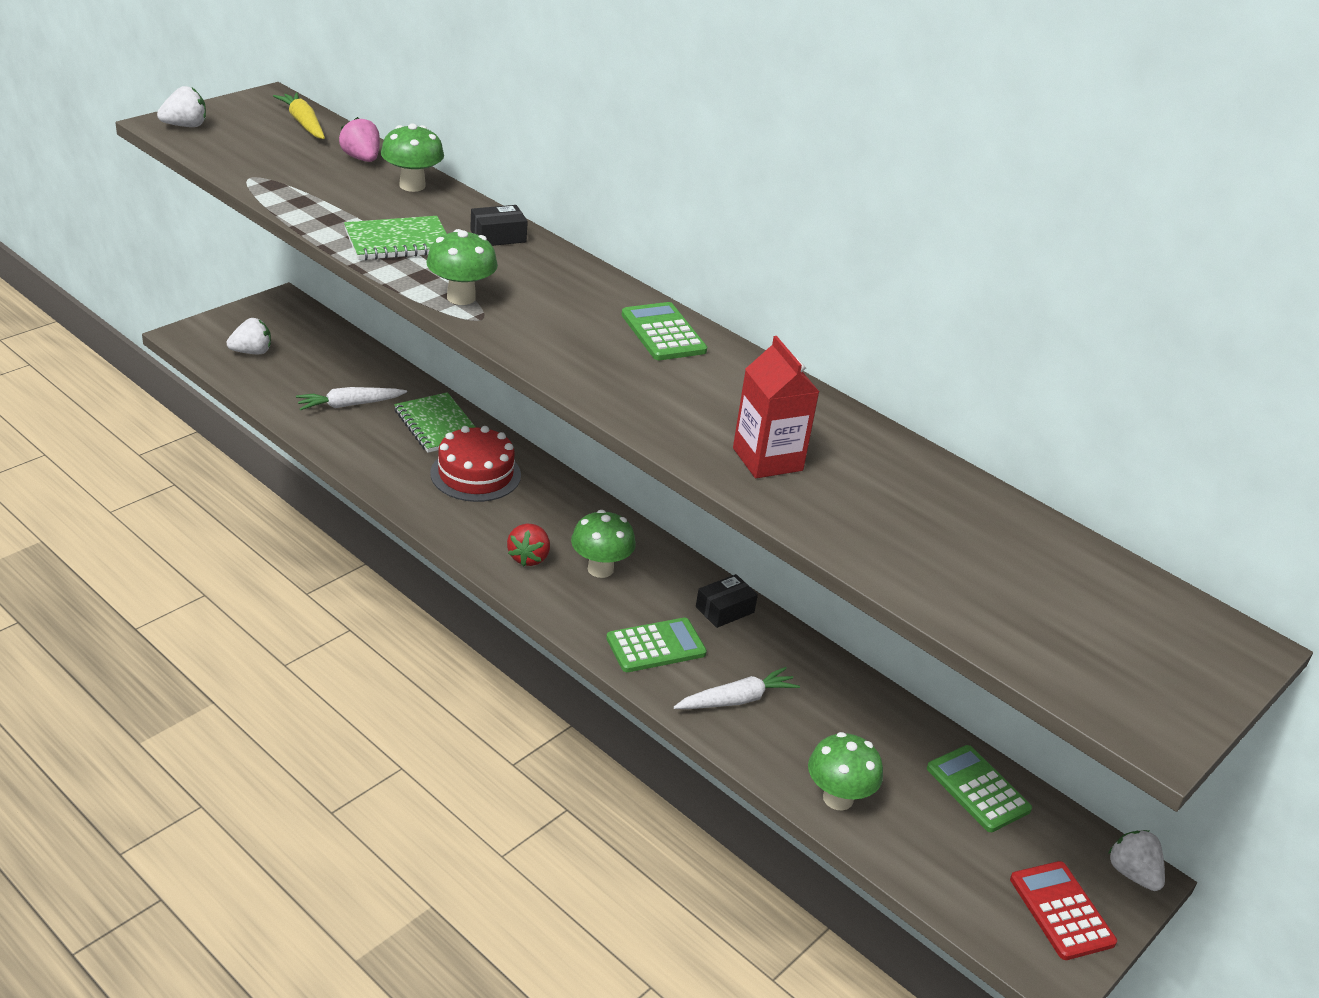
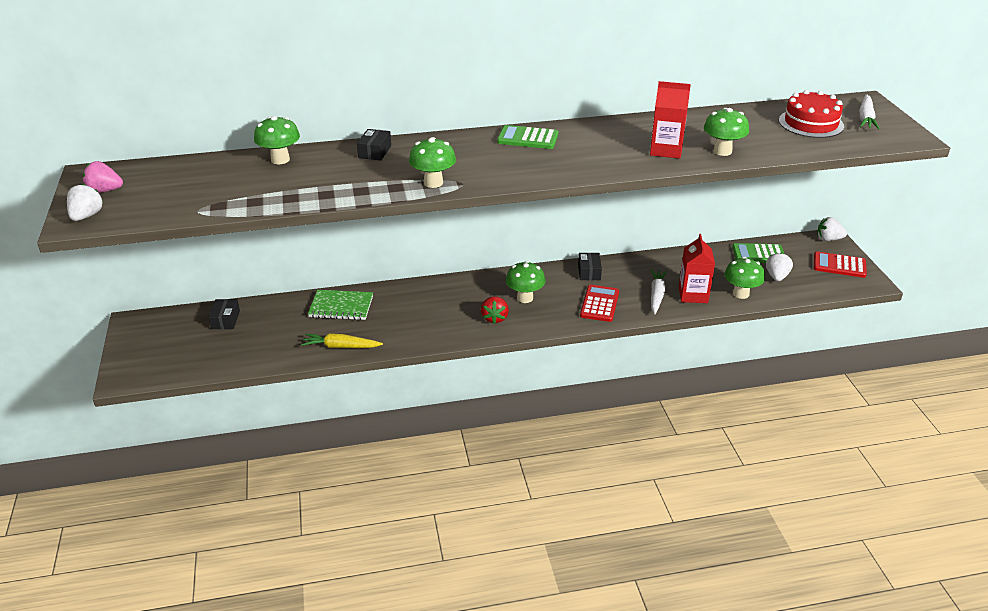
camera: 50 degrees left, 0 degrees up
white strawberry [226,318,271,354] -> white strawberry moved to [766,252,793,281]
yellow carrot [273,92,325,139] -> yellow carrot moved to [301,333,383,348]
white carrot [296,387,407,410] -> white carrot moved to [859,94,880,129]
pink strawberry [339,117,380,162] -> pink strawberry moved to [83,161,123,193]
green notebook [344,216,447,260] -> none
red cake [430,426,521,502] -> red cake moved to [779,90,844,138]
red strawberry [507,524,550,567] -> red strawberry turned 45 degrees clockwise [481,296,509,324]
green calculator [606,617,707,672] -> red calculator [580,285,619,322]
none -> black box [208,299,240,329]
none -> red carton [679,234,715,303]
none -> green mushroom [704,108,749,156]

